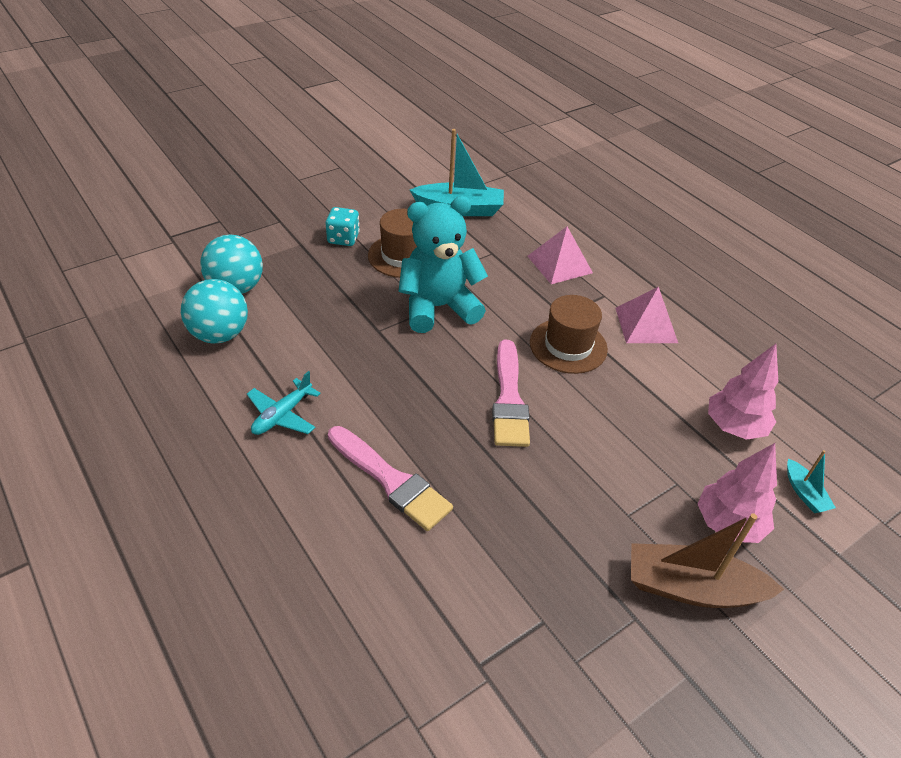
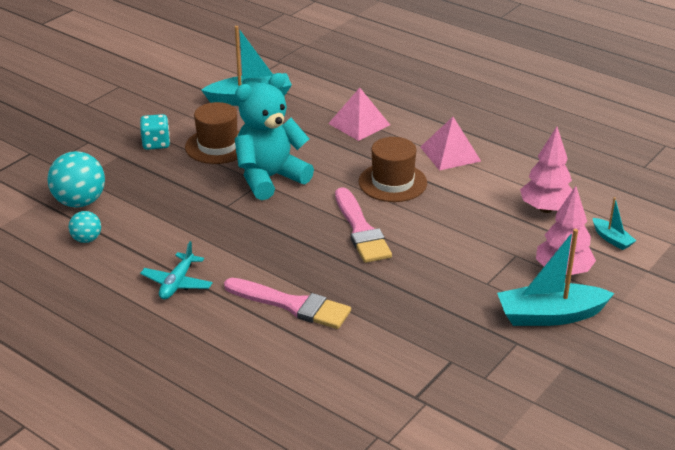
camera: 15 degrees left, 10 degrees down
turquoise ball [181,279,248,343] -> turquoise ball [68,211,101,243], size x0.55
brown boat [631,514,785,608] -> turquoise boat [497,229,615,326]

